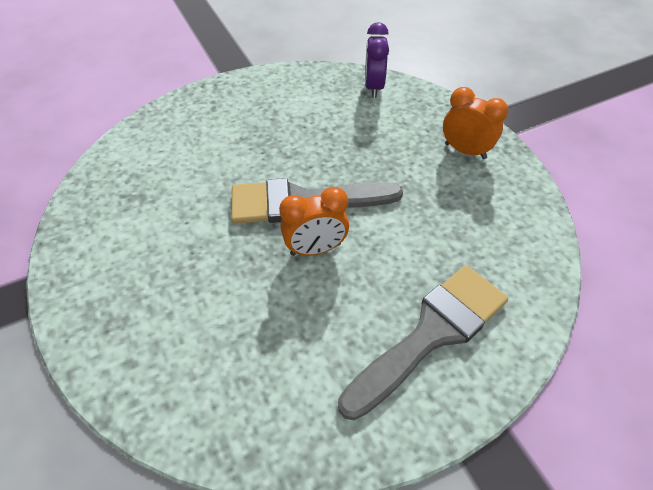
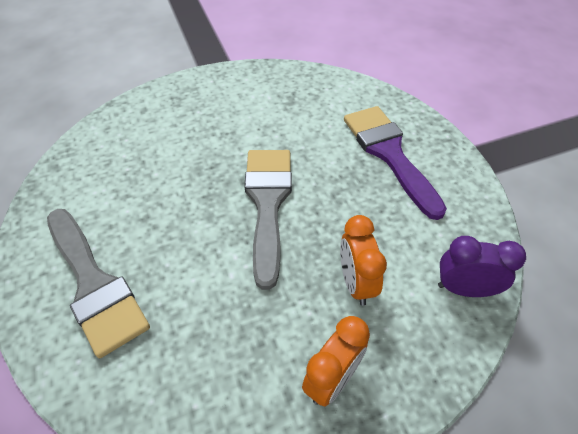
camera: 95 degrees right, 0 degrees up
orange clock [279,187,349,256] -> orange clock moved to [340,215,387,306]
none -> purple brush [344,106,447,220]

